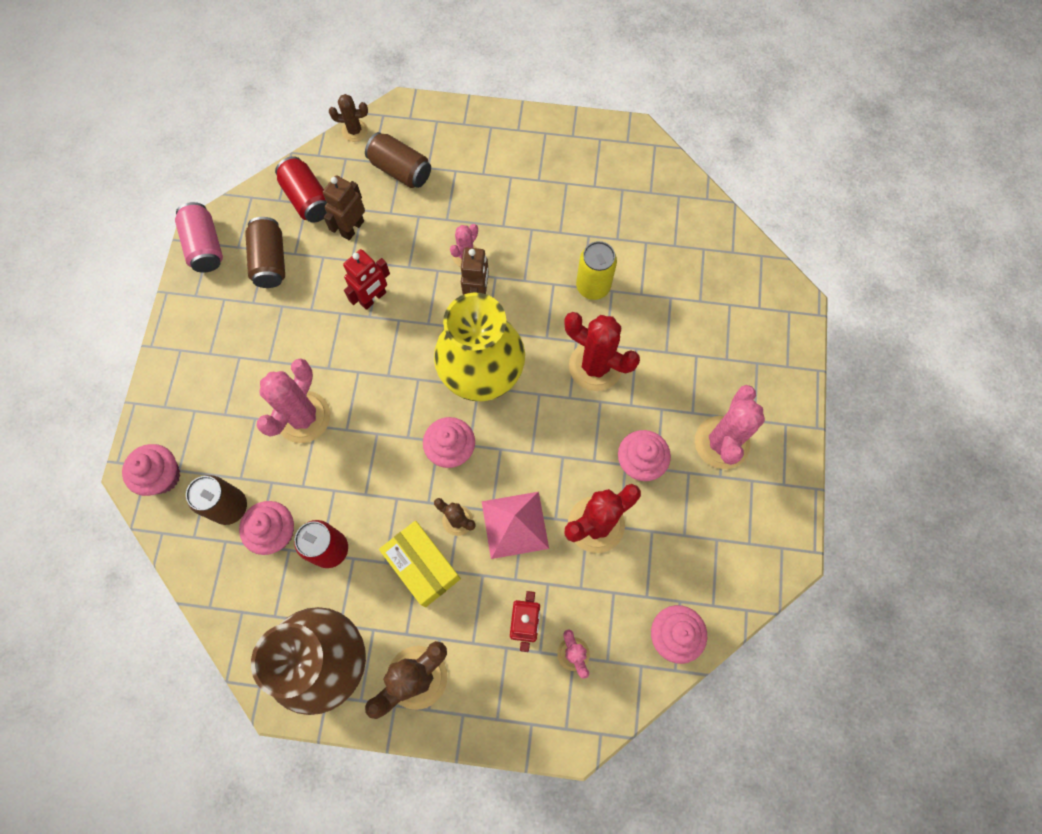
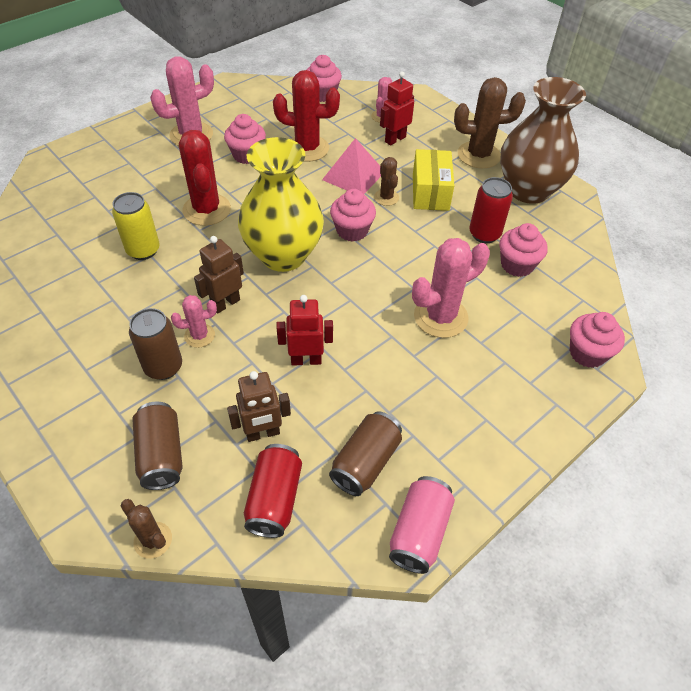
camera: 140 degrees left, 20 degrees down
brown can [186,475,247,525] -> brown can moved to [129,308,182,380]

